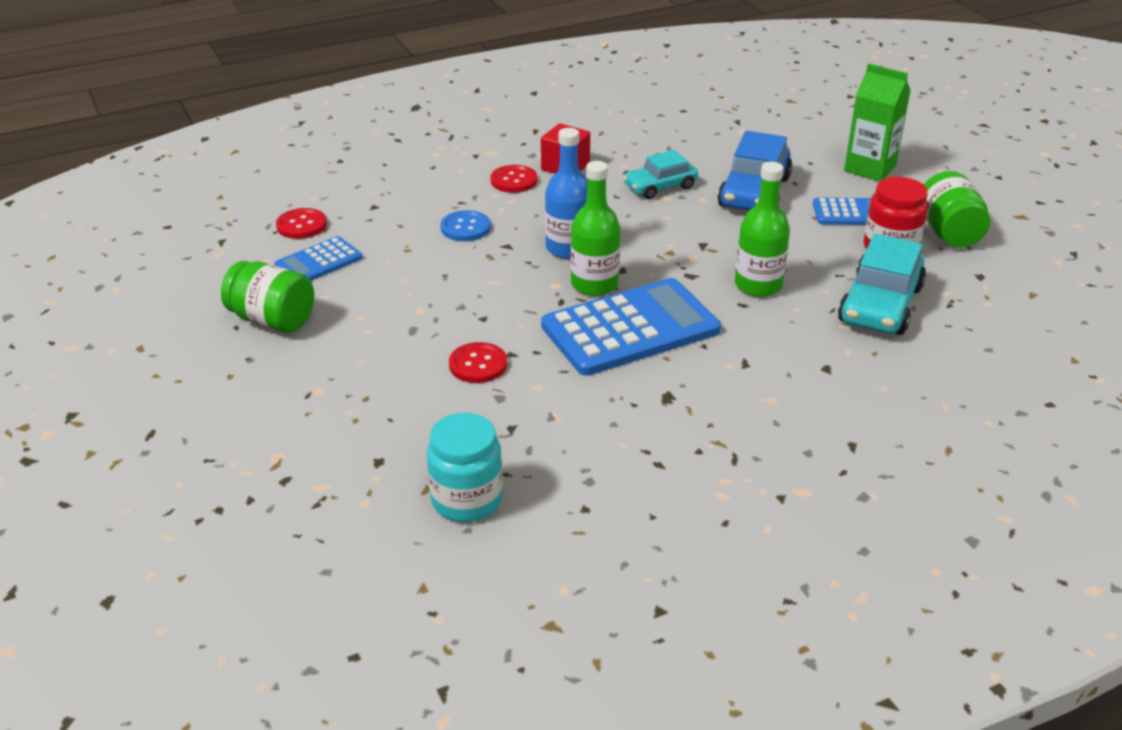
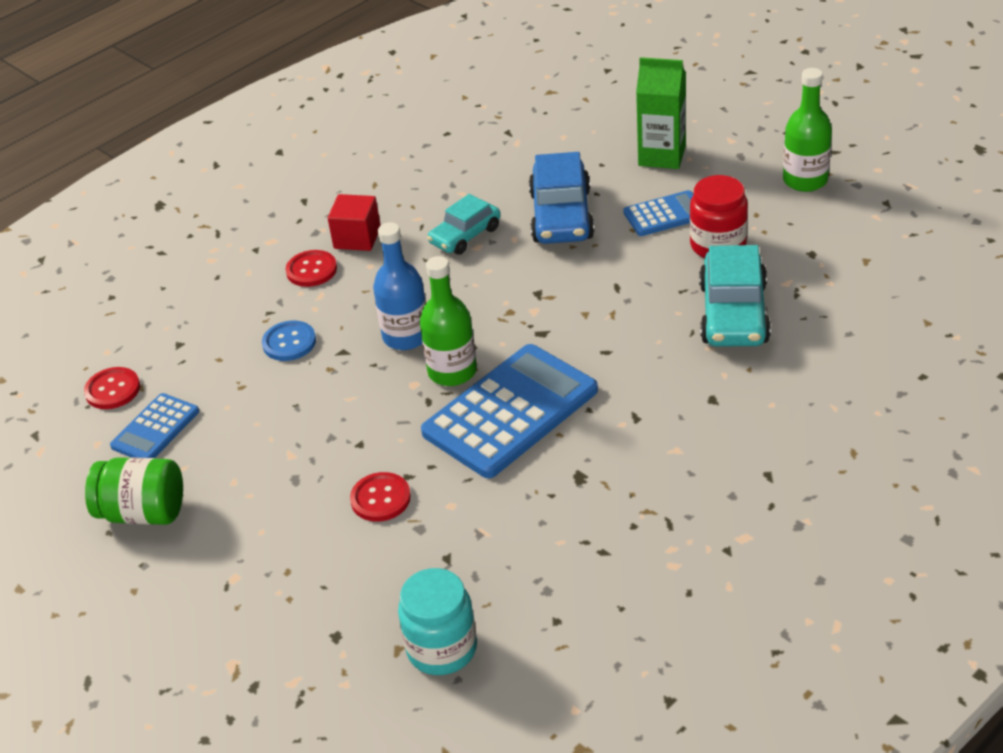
camera: 15 degrees left, 5 degrees up
green bottle [735,162,790,297] -> green bottle moved to [783,68,832,192]
green jar [924,171,990,248] -> none

